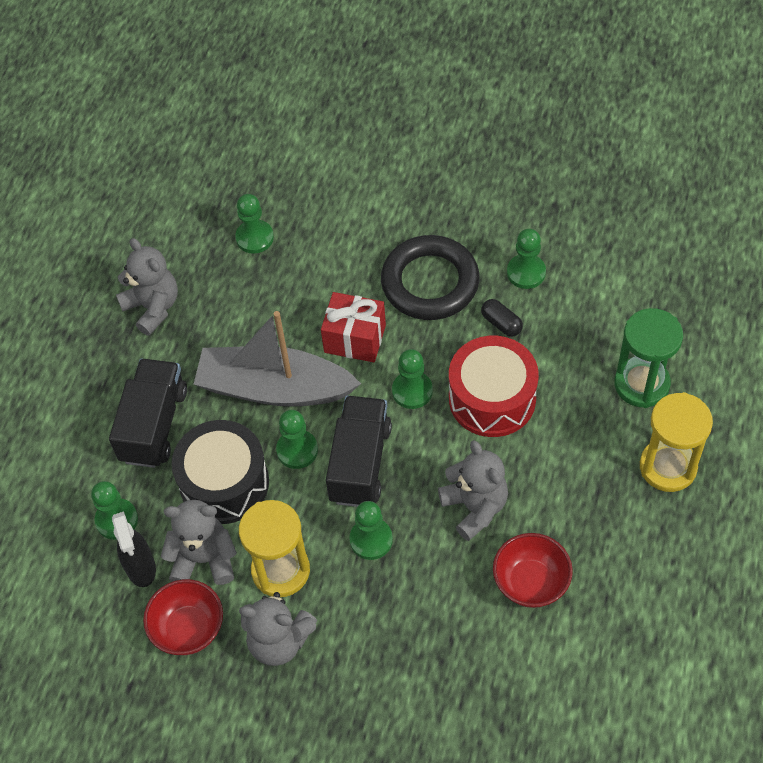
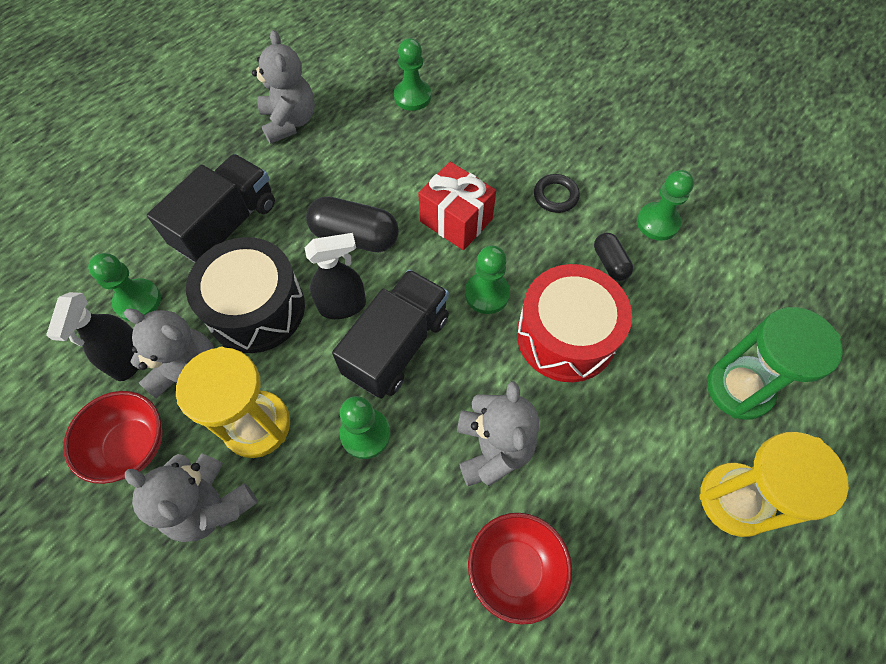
camera: 20 degrees right, 5 degrees up
grey boat [194,311,361,407] -> black capsule [306,196,399,252]
green pawn [276,410,318,469] -> black spray bottle [305,233,366,319]
black ring [381,235,480,320] -> black ring [534,174,580,213], size x0.44

